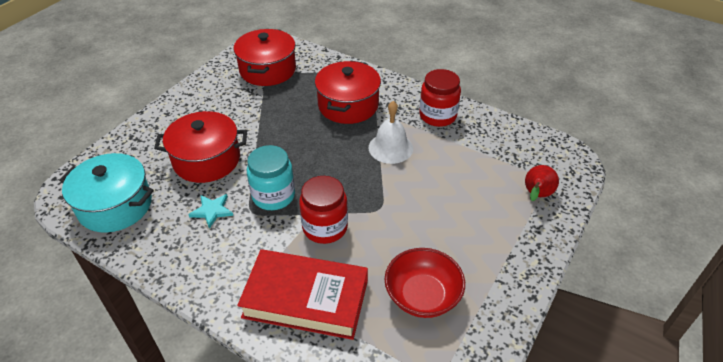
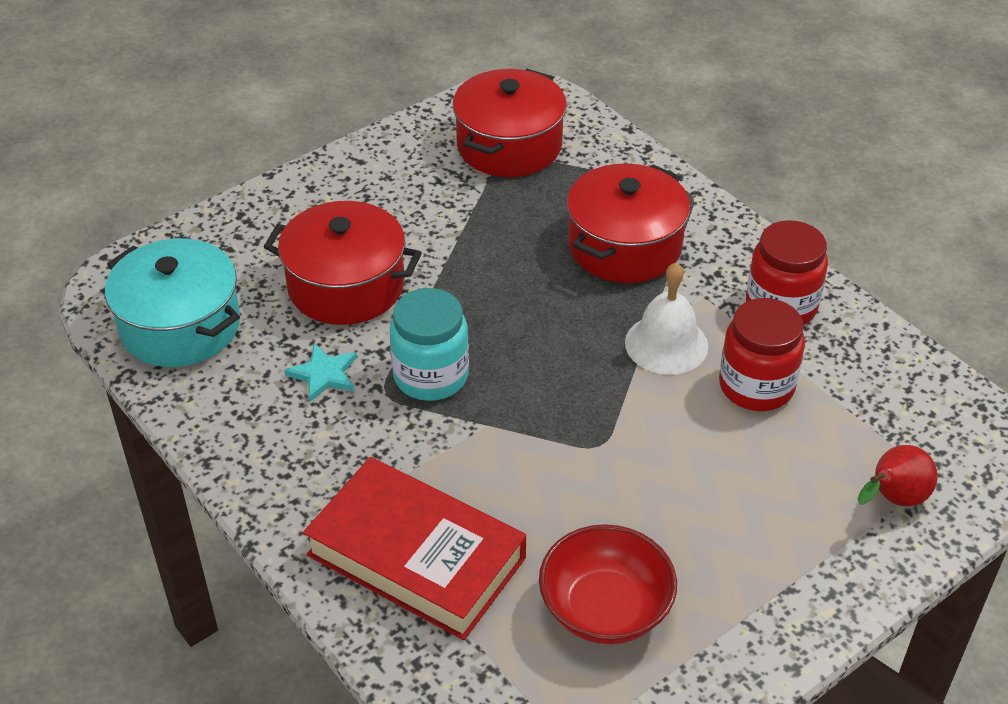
camera: 20 degrees right, 0 degrees up
red jar [299,176,348,244] -> red jar moved to [719,298,805,411]

